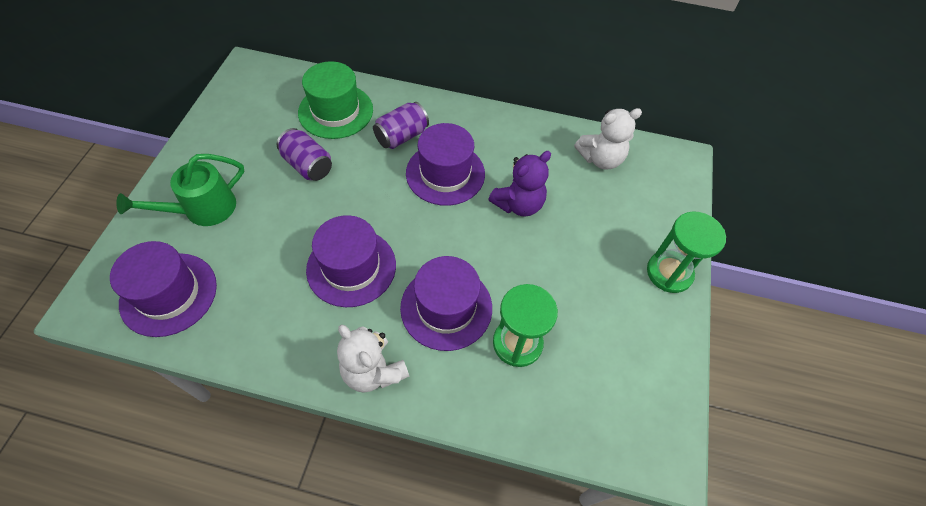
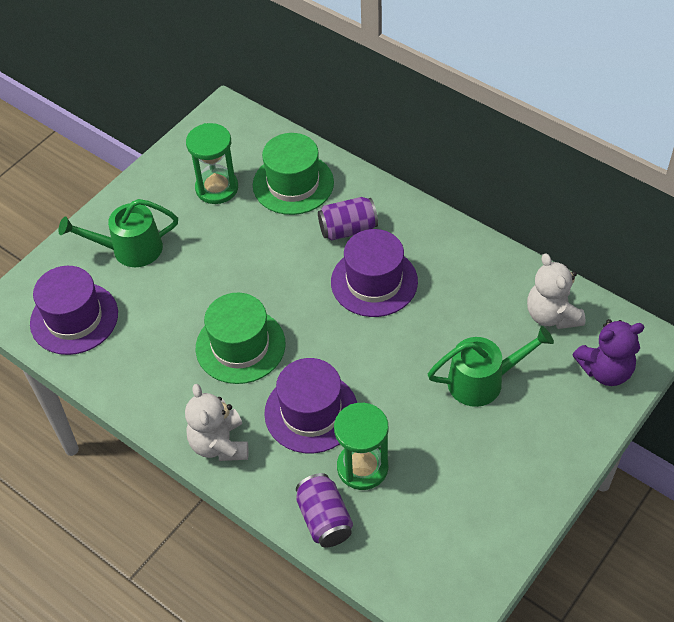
camera: 30 degrees right, 5 degrees down
purple can [277,128,332,181] -> purple can moved to [296,473,353,547]
purple hat [306,215,396,307] -> green hat [196,293,285,384]
purple teddy bear [488,151,551,217] -> purple teddy bear moved to [573,319,644,386]
white teddy bear [574,108,642,170] -> white teddy bear turned 60 degrees clockwise [527,253,585,329]
green hourglass [647,212,726,293] -> green hourglass moved to [186,123,238,204]
none -> green watering can [427,326,554,407]

